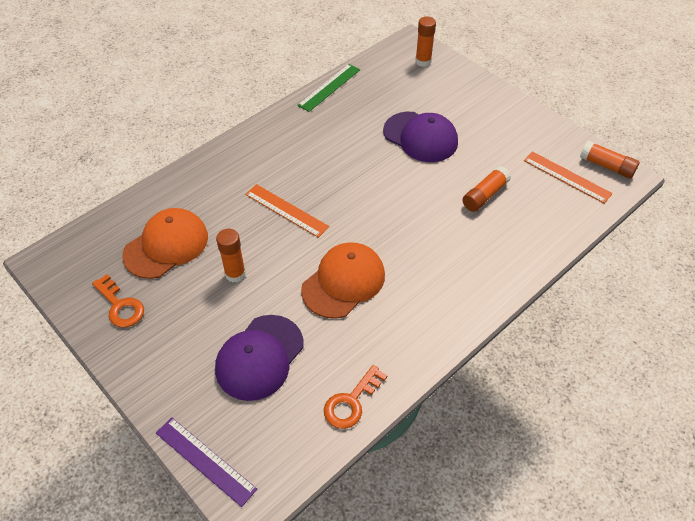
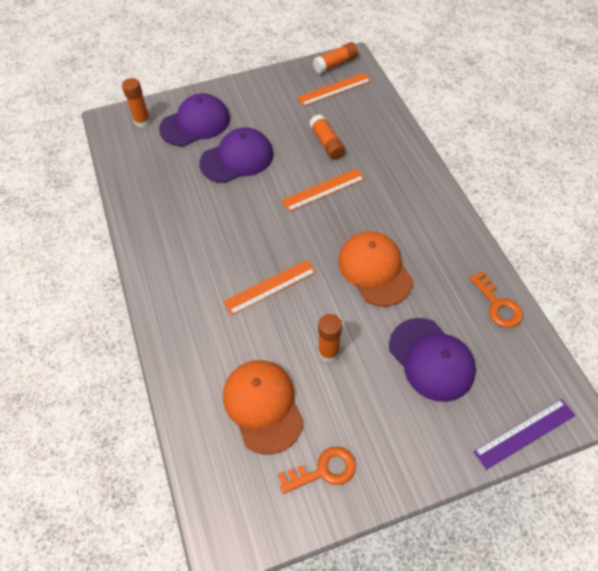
camera: 65 degrees left, 5 degrees up
green ruler [297,64,360,112] -> none
none -> purple cap [159,93,230,146]
none -> orange ruler [281,169,365,212]

